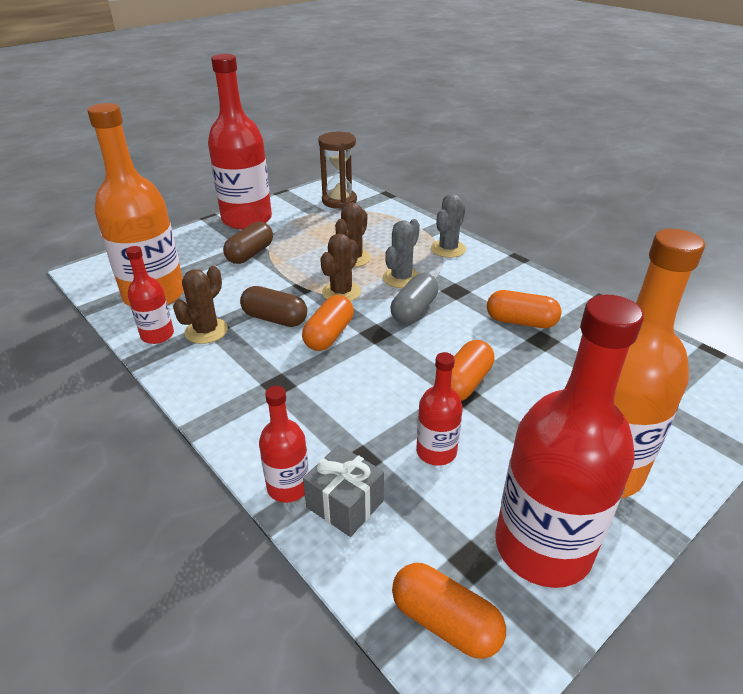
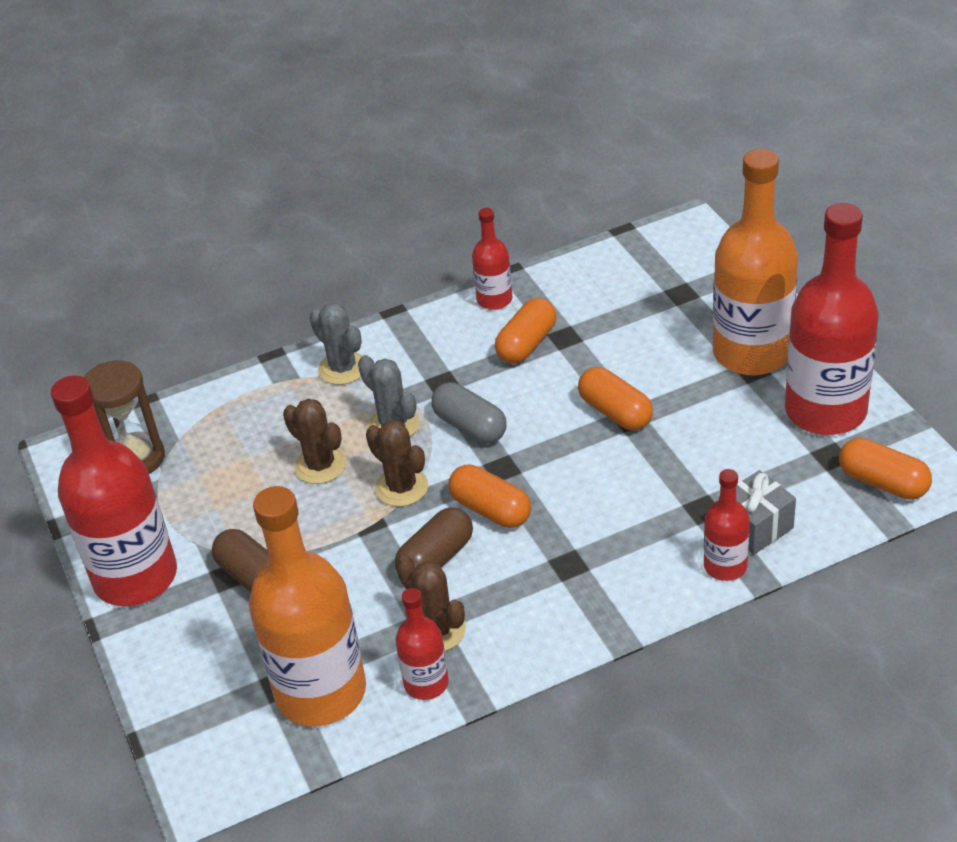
camera: 70 degrees left, 5 degrees up
orange capsule [392,563,506,659] -> orange capsule turned 75 degrees clockwise [839,438,932,500]
red bottle [416,352,463,466] -> red bottle moved to [472,208,512,310]

